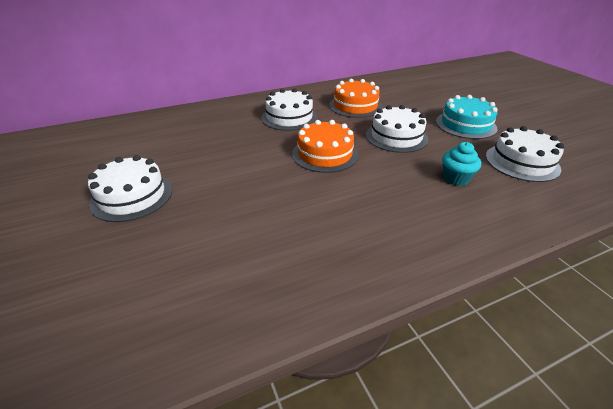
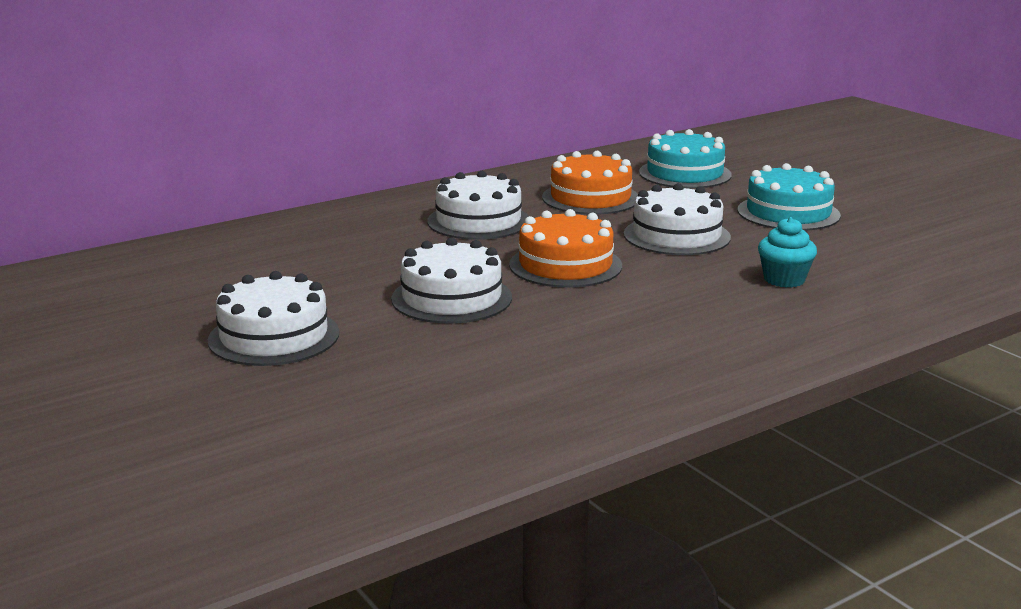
camera: 10 degrees left, 15 degrees down
white cake [486,126,564,182] -> white cake moved to [391,238,512,324]
none -> turquoise cake [639,129,732,188]

